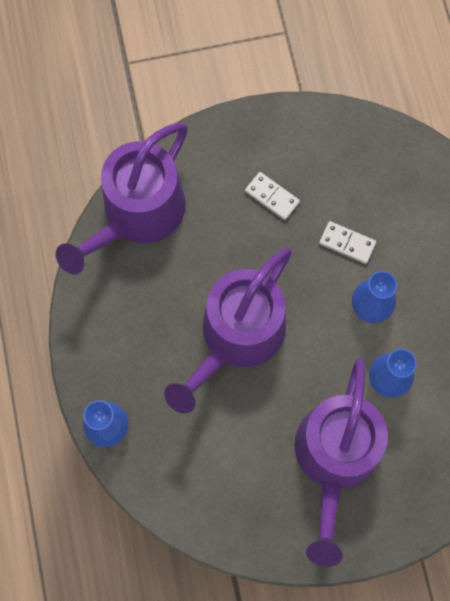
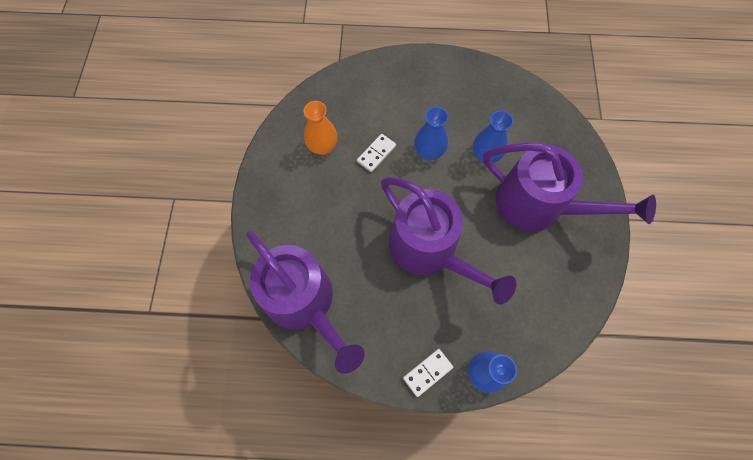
camera: 75 degrees left, 5 degrees down
white domino [245,172,300,220] -> white domino moved to [403,349,453,397]
none -> orange vase [304,101,338,155]

